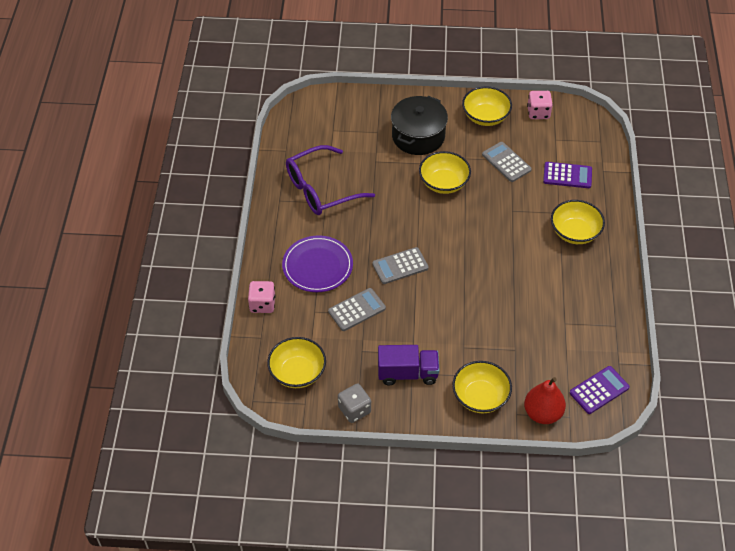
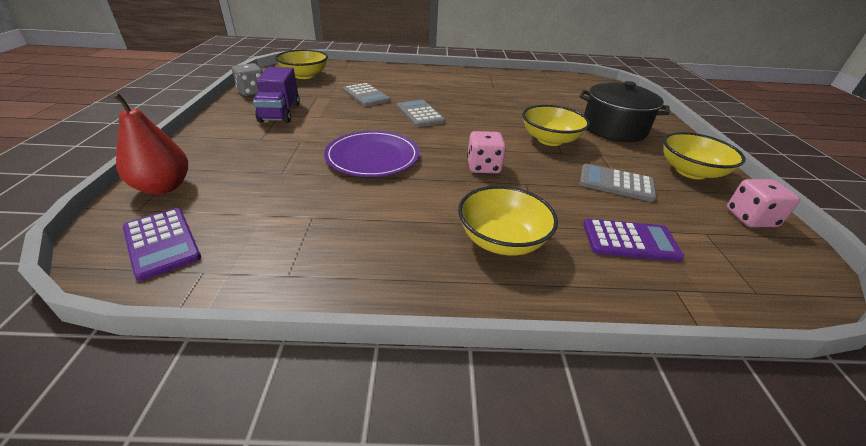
camera: 85 degrees right, 15 degrees down
pink dice [248,281,275,313] -> pink dice moved to [467,131,506,173]
purple plate [282,235,353,292] -> purple plate moved to [324,131,419,177]
purple glasses [286,145,375,215] -> none
yellow bowl [452,361,512,413] -> none
grey calculator [482,142,532,182] -> grey calculator turned 120 degrees counterclockwise [580,164,657,202]
purple calculator [543,162,592,188] -> purple calculator turned 90 degrees counterclockwise [583,219,684,262]

